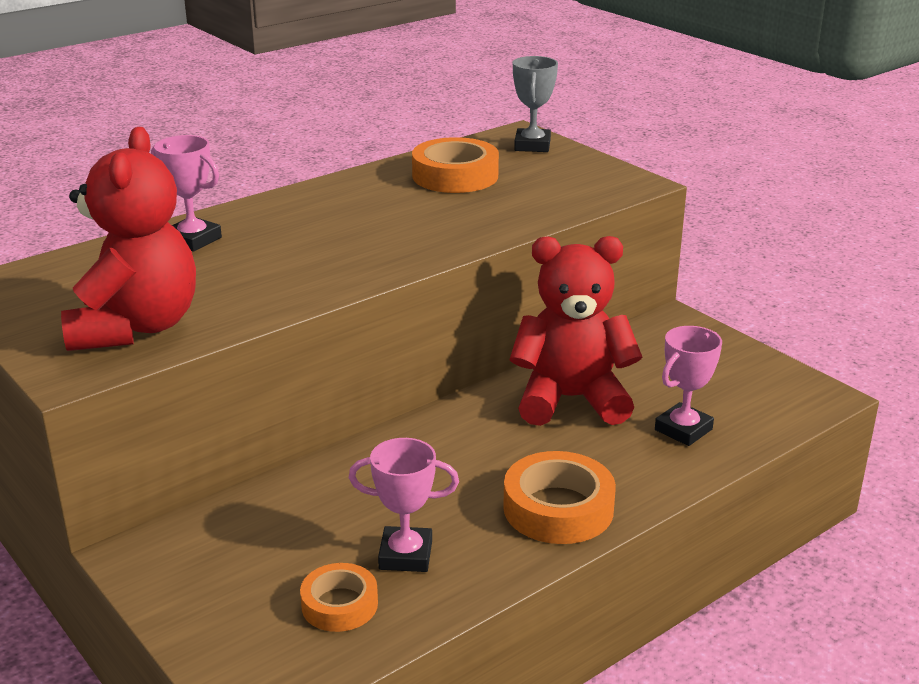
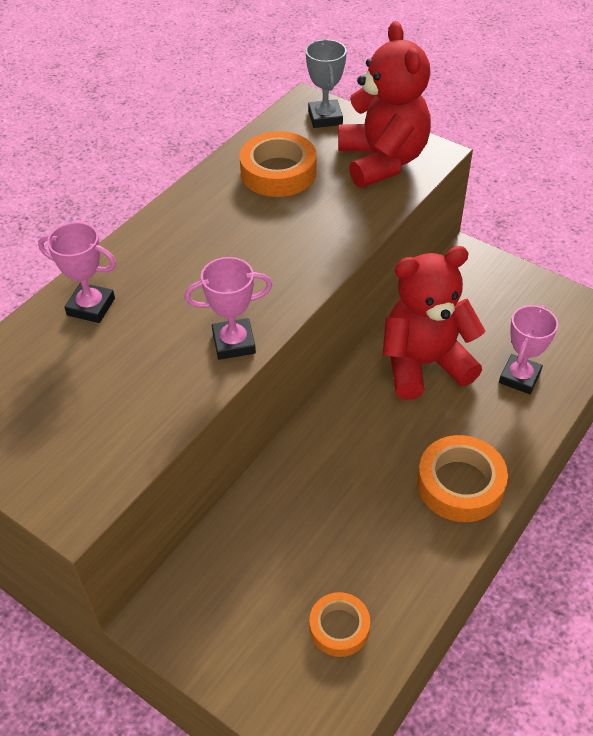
camera: 15 degrees left, 20 degrees up
red teddy bear [61,127,196,351] -> red teddy bear moved to [338,21,431,188]
pink trophy [349,438,459,572] -> pink trophy moved to [185,257,272,360]

